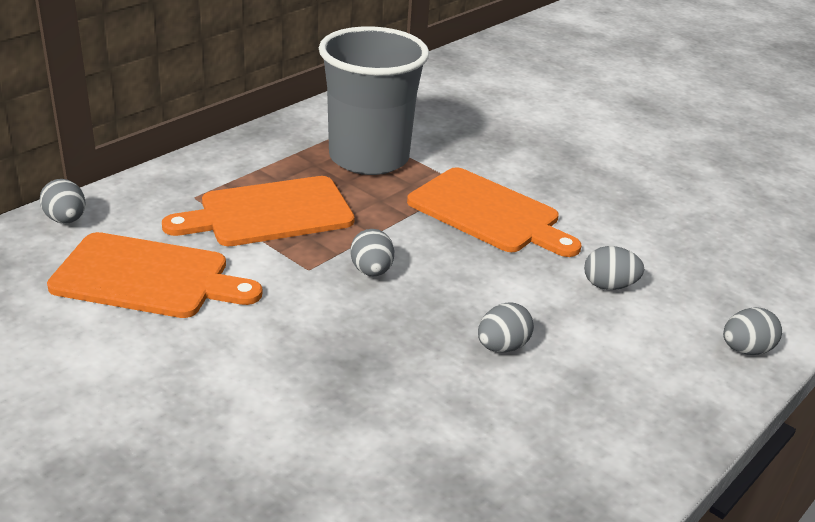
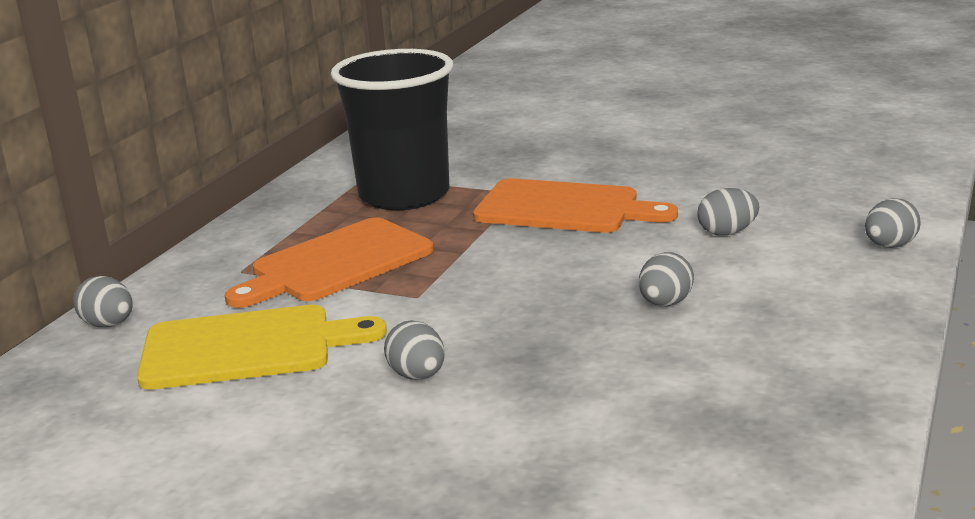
camera: 15 degrees left, 10 degrees down
orange cutting board [47,232,262,318] -> yellow cutting board [137,305,387,390]
grey cup [319,26,429,175] -> black cup [331,49,453,210]
grey egg [350,229,394,276] -> grey egg moved to [384,320,445,380]

